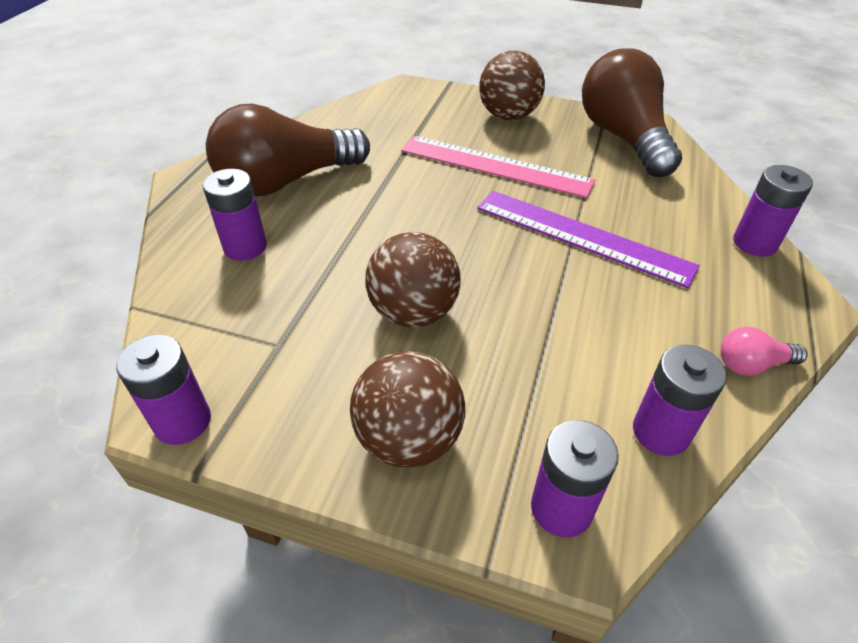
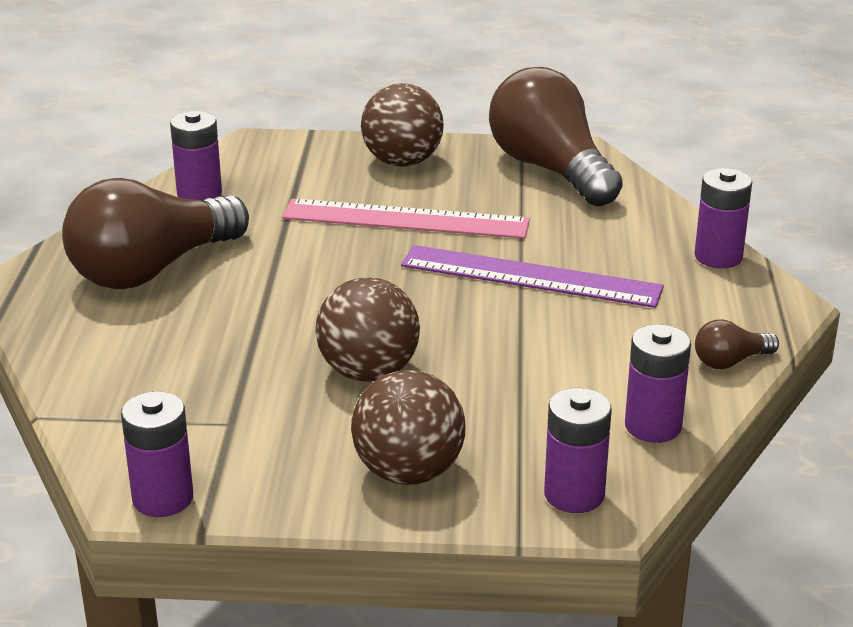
camera: 15 degrees left, 15 degrees down
purple battery [203,169,267,261] -> purple battery moved to [170,111,222,200]
pink light bulb [721,327,808,376] -> brown light bulb [695,319,779,369]

